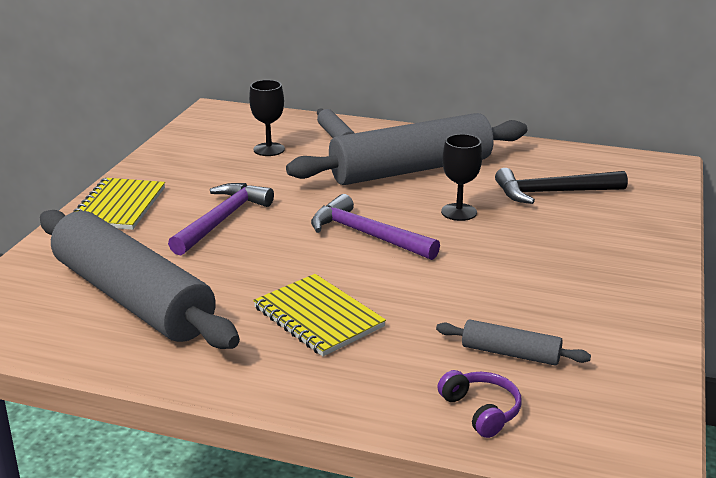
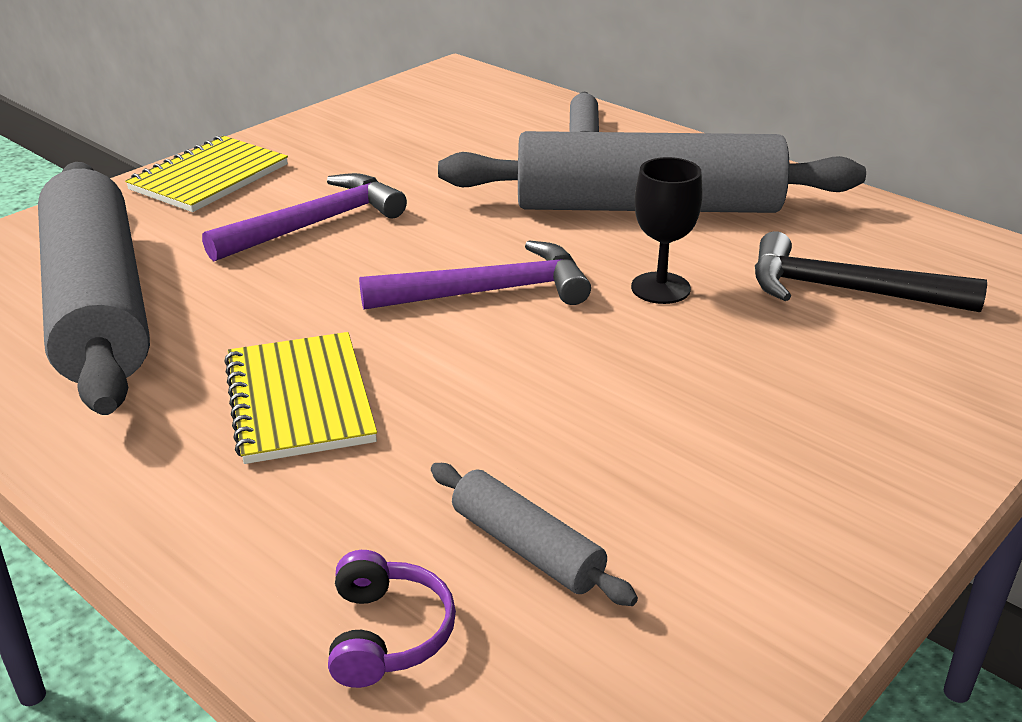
camera: 25 degrees right, 5 degrees up
black goblet [249,80,285,156] -> none
purple hammer [311,194,440,260] -> purple hammer turned 105 degrees clockwise [359,240,591,310]

